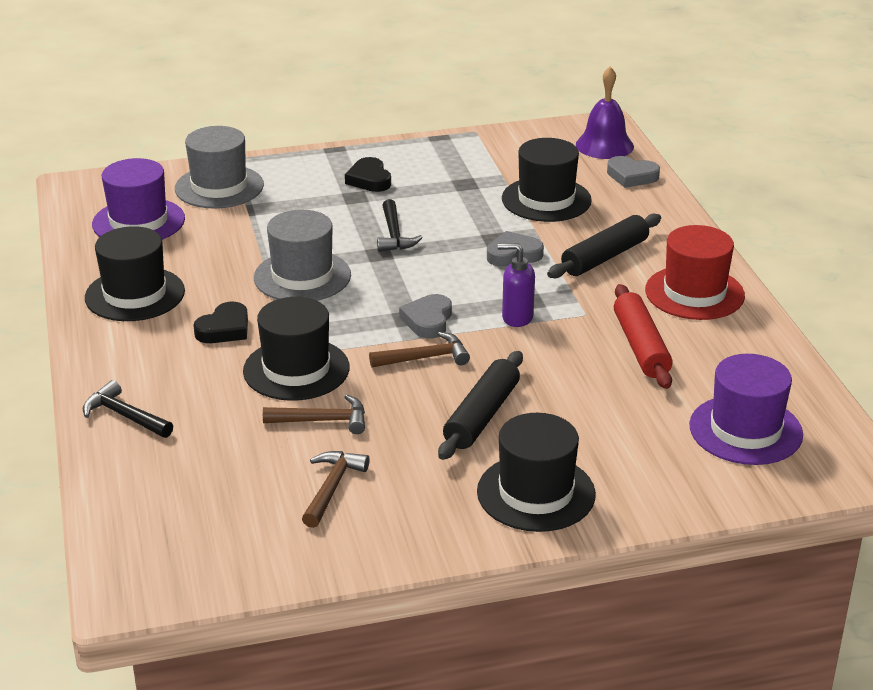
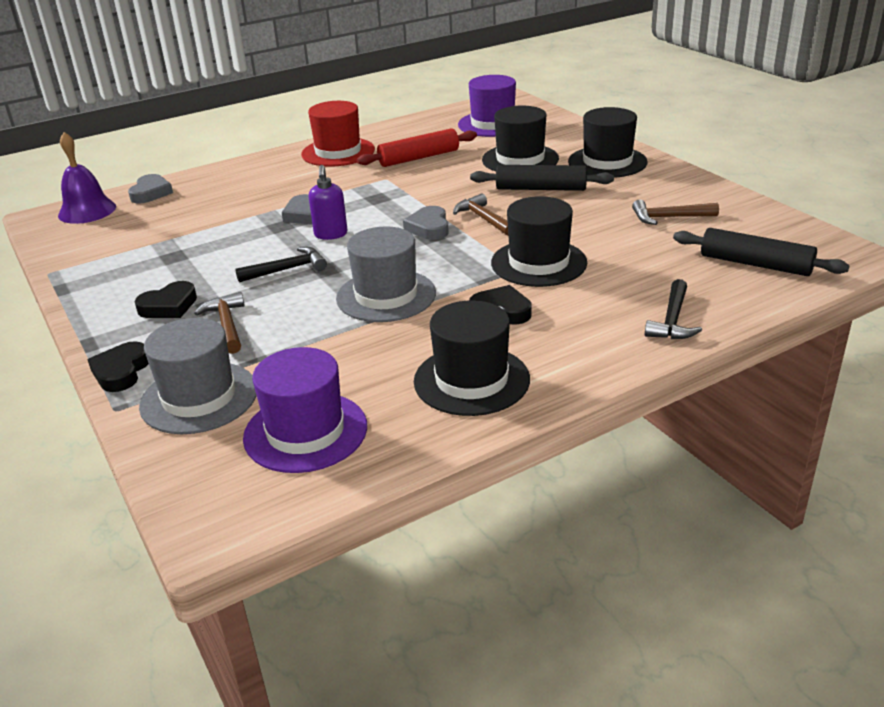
camera: 105 degrees left, 0 degrees up
brown hammer [263,395,365,434] -> brown hammer moved to [194,292,245,354]
grey heart [399,294,452,338] -> grey heart turned 90 degrees clockwise [403,206,449,240]
purple soap dispenser [498,243,535,327] -> purple soap dispenser moved to [309,165,348,240]
black hat [502,138,592,222] -> black hat moved to [482,105,559,172]
black rolling pin [547,213,661,278] -> black rolling pin moved to [673,228,850,276]
none -> black heart [88,341,149,392]

